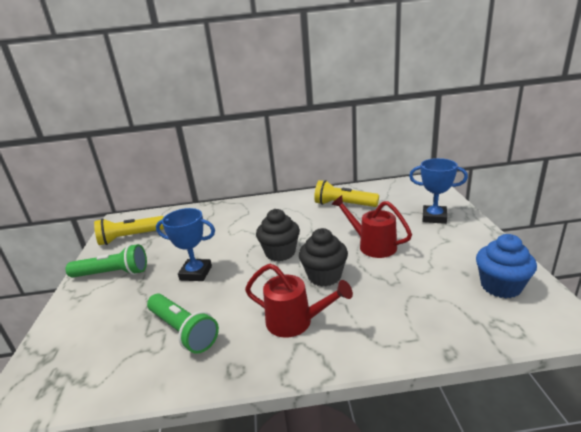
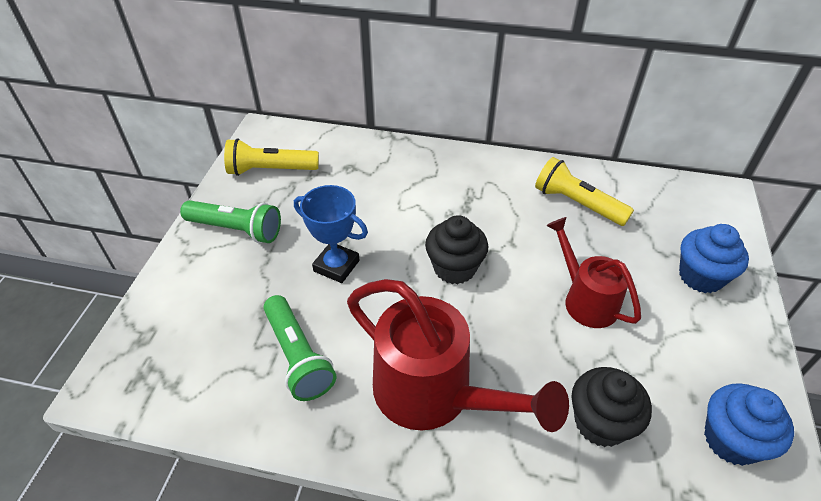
camera: 15 degrees right, 20 degrees up
red watering can [245,263,353,338] -> red watering can [347,279,569,432], size x1.64
black cupcake [299,228,348,287] -> black cupcake moved to [571,367,652,447]
blue trophy [409,158,468,224] -> blue cupcake [679,224,749,293]

